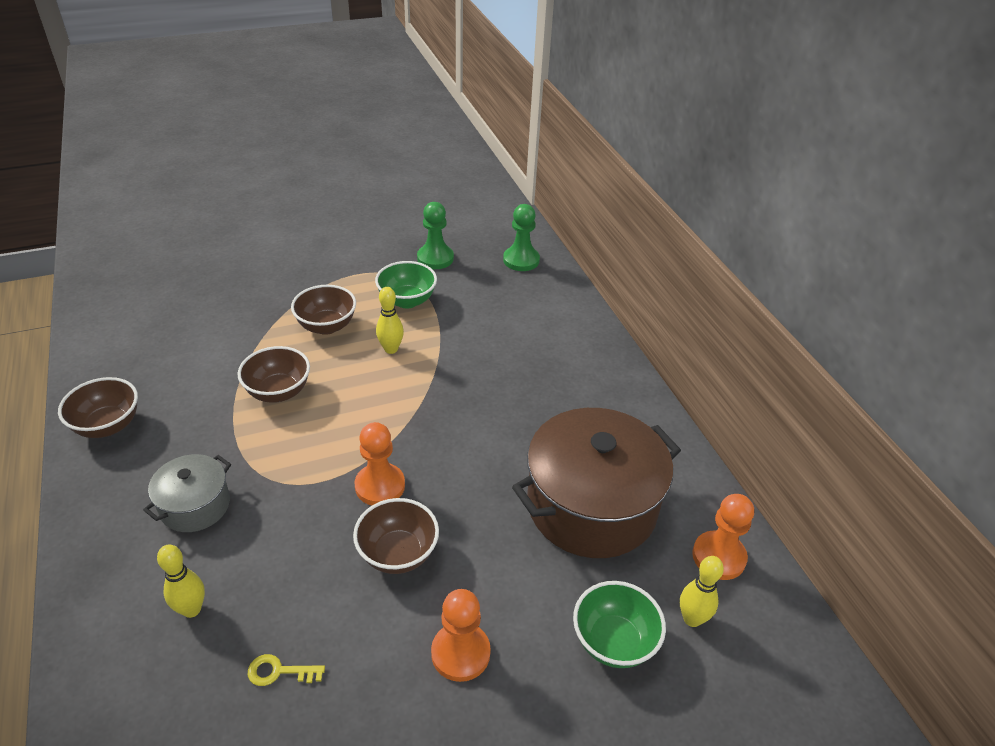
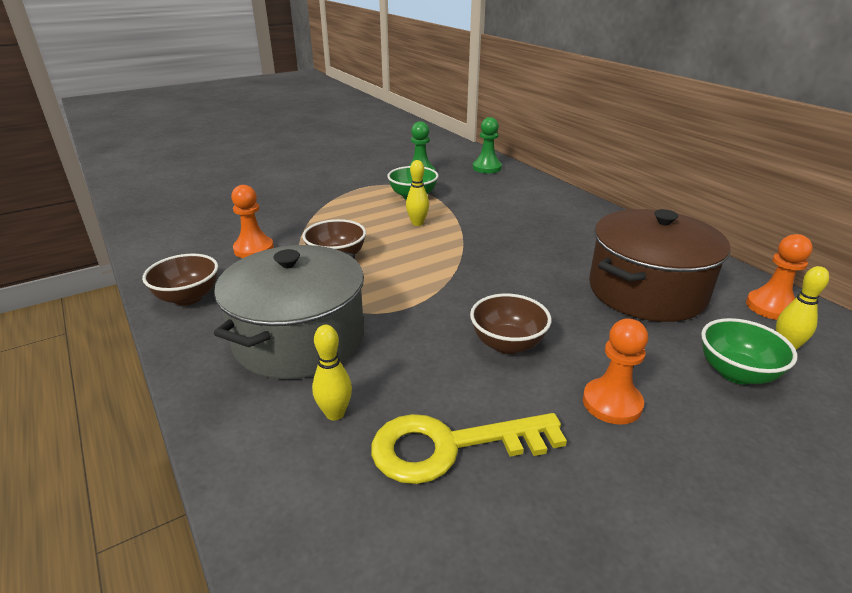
camera: 10 degrees left, 10 degrees down
grey pot [143,454,231,532] -> grey pot [214,245,364,379], size x1.95
yellow key [248,654,325,686] -> yellow key [371,413,567,484], size x2.47
brown bowl [291,285,356,335] -> none
orange pawn [355,422,405,505] -> orange pawn moved to [231,185,274,258]

